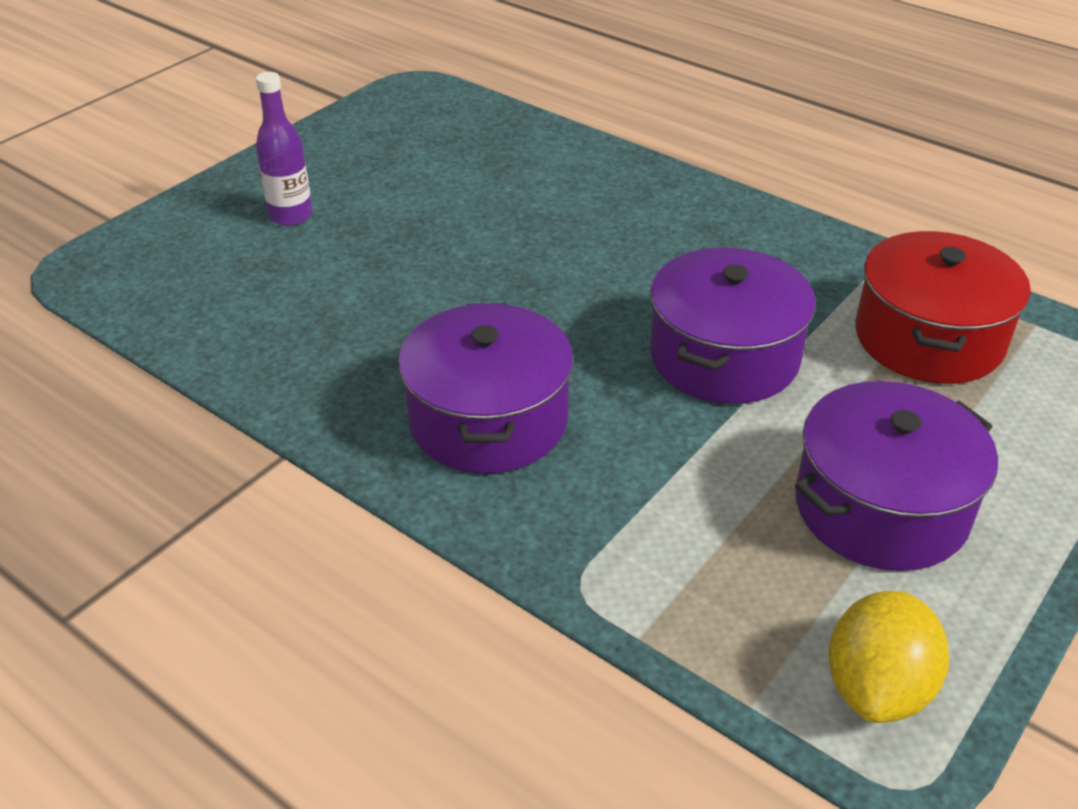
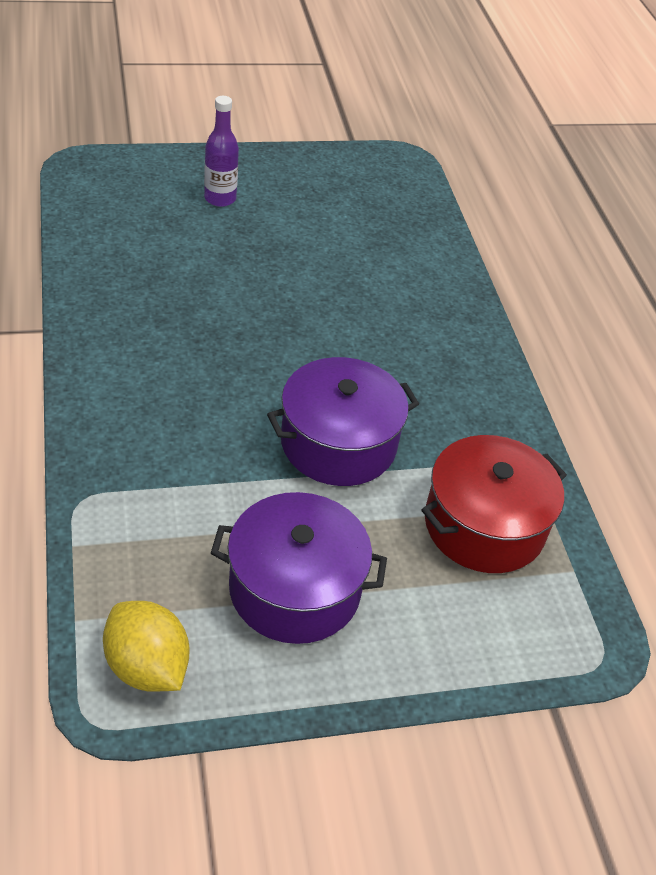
camera: 35 degrees right, 5 degrees up
purple pot [398,303,573,474] -> none
yellow lemon [828,591,949,723] -> yellow lemon turned 75 degrees clockwise [103,601,189,692]

